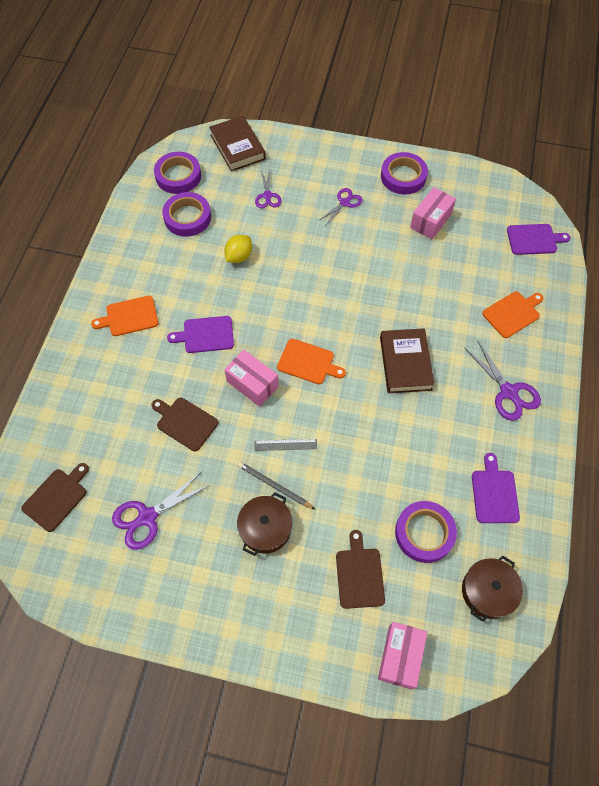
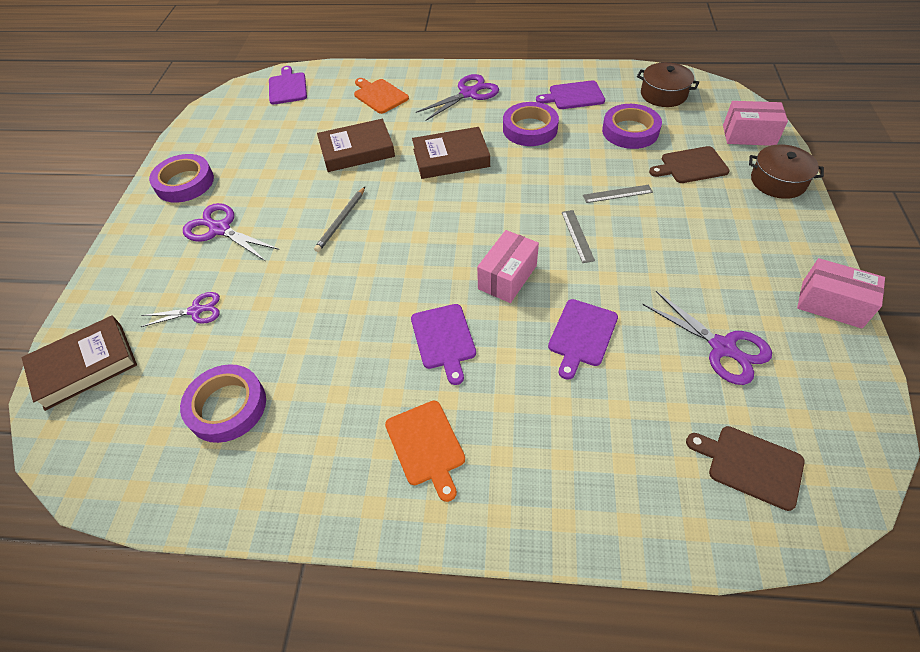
camera: 95 degrees left, 10 degrees down
brown cutting board [151,397,218,451] -> purple cutting board [548,299,618,380]
purple tape [154,152,201,194] -> purple tape moved to [503,102,559,146]
yellow lemon [224,235,252,263] -> none
brown pot [237,492,292,556] -> brown pot moved to [749,144,824,199]
grey pencil [238,462,316,510] -> grey pencil moved to [314,187,365,252]
orange cutting board [277,339,346,384] -> none
purple scissors [318,188,362,225] -> purple scissors [183,203,279,261], size x1.53
pink box [410,187,456,239] -> pink box moved to [797,258,885,329]
none -> brown book [317,119,395,172]
none -> grey ruler [583,185,653,203]

